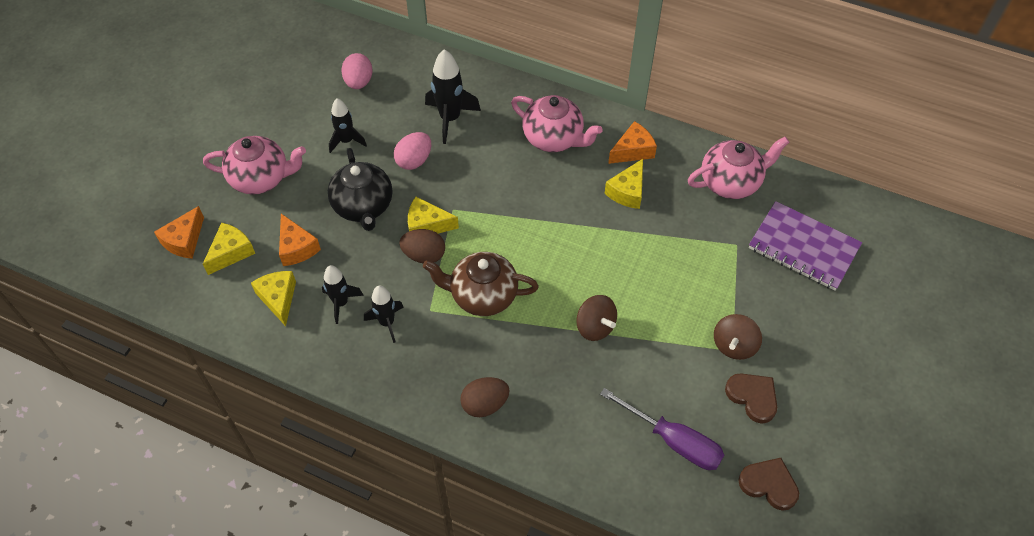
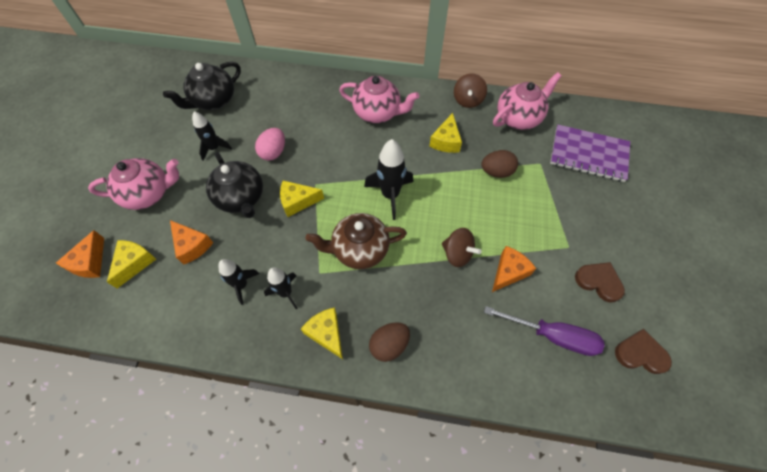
camera: 15 degrees left, 5 degrees up
yellow cheese [251,271,296,326] -> yellow cheese moved to [301,307,343,359]
pink egg [341,53,373,89] -> black teapot [163,62,241,110]
brown egg [399,229,445,263] -> brown egg moved to [481,150,518,178]
black rocket [425,49,481,144] -> black rocket moved to [364,139,414,220]
orange cheese [608,121,657,164] -> orange cheese moved to [492,246,536,292]
brown spinning top [714,314,762,360] -> brown spinning top moved to [454,73,487,108]

